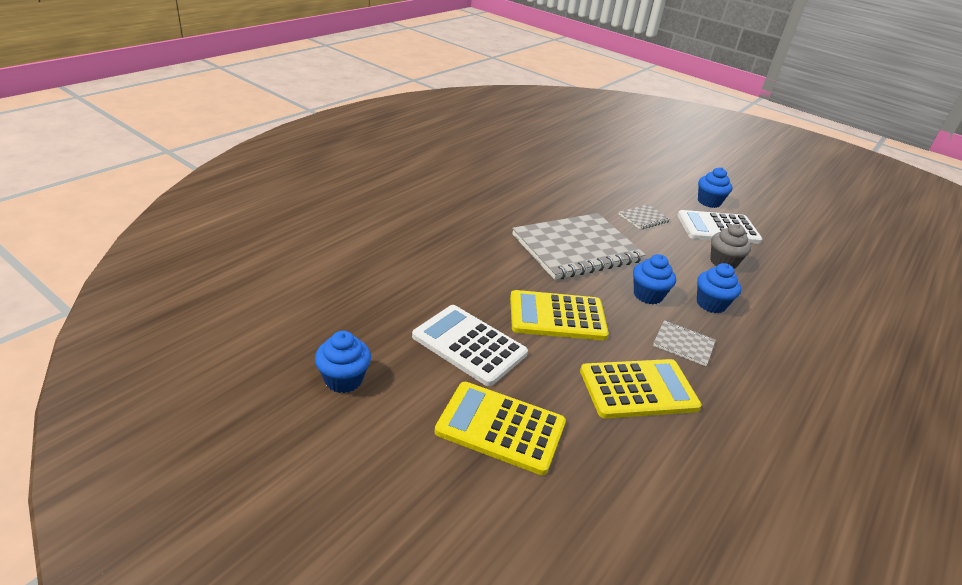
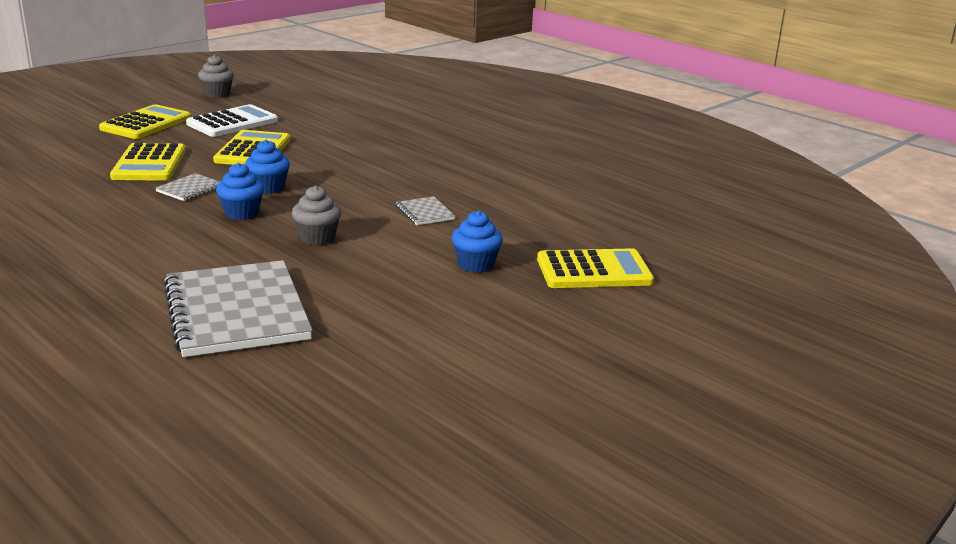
camera: 100 degrees right, 10 degrees down
blue cupcake [315,331,371,393] -> grey cupcake [198,55,234,98]
grey notebook [512,213,646,280] -> grey notebook moved to [164,260,313,357]
white calculator [677,210,762,244] -> none
none -> yellow calculator [537,248,654,288]

